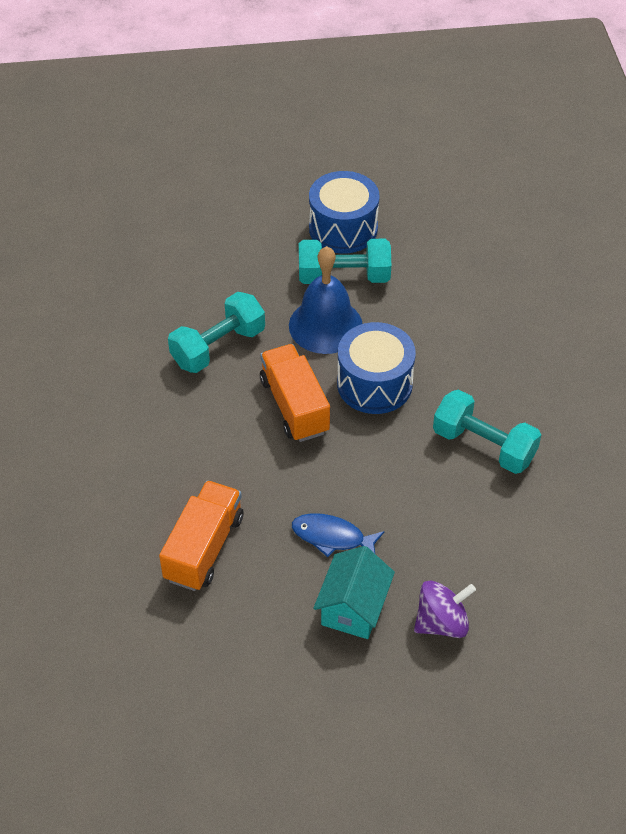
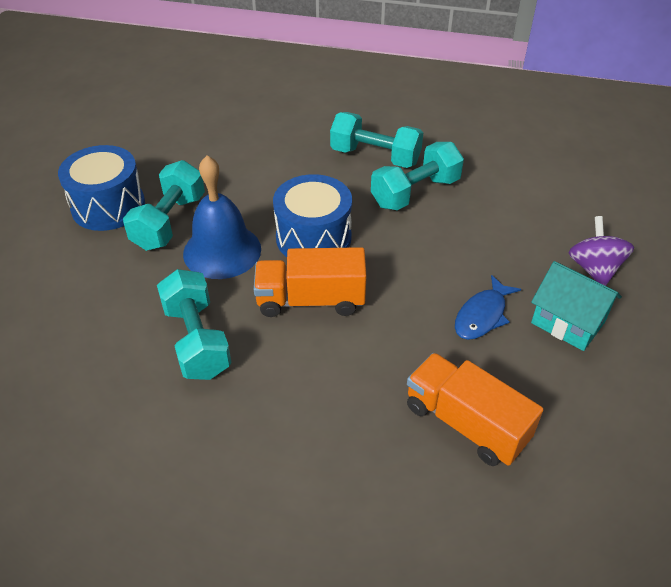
camera: 70 degrees left, 5 degrees down
none -> turquoise dumbbell [330,112,423,168]

